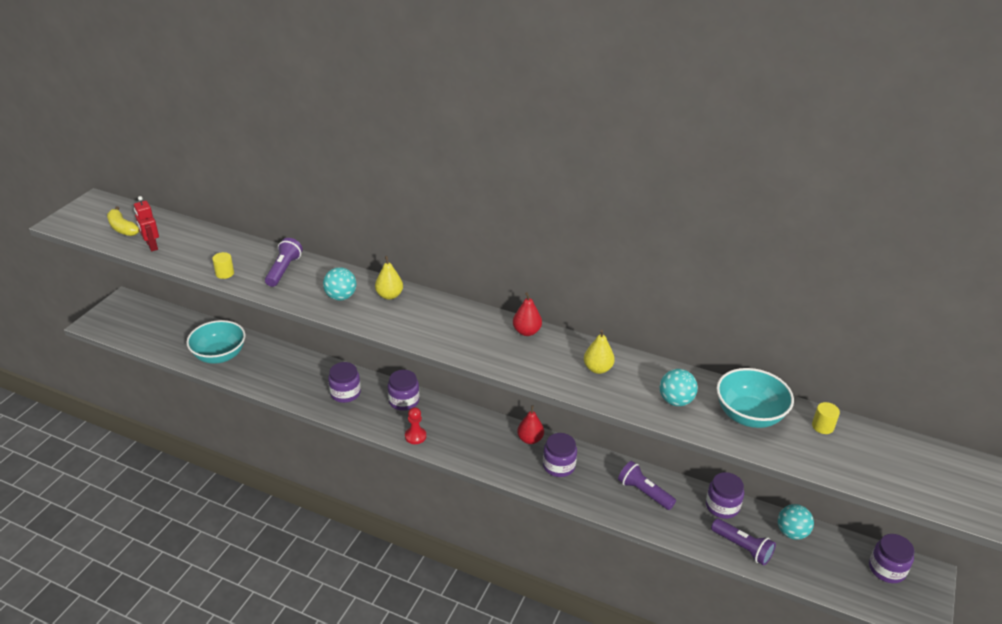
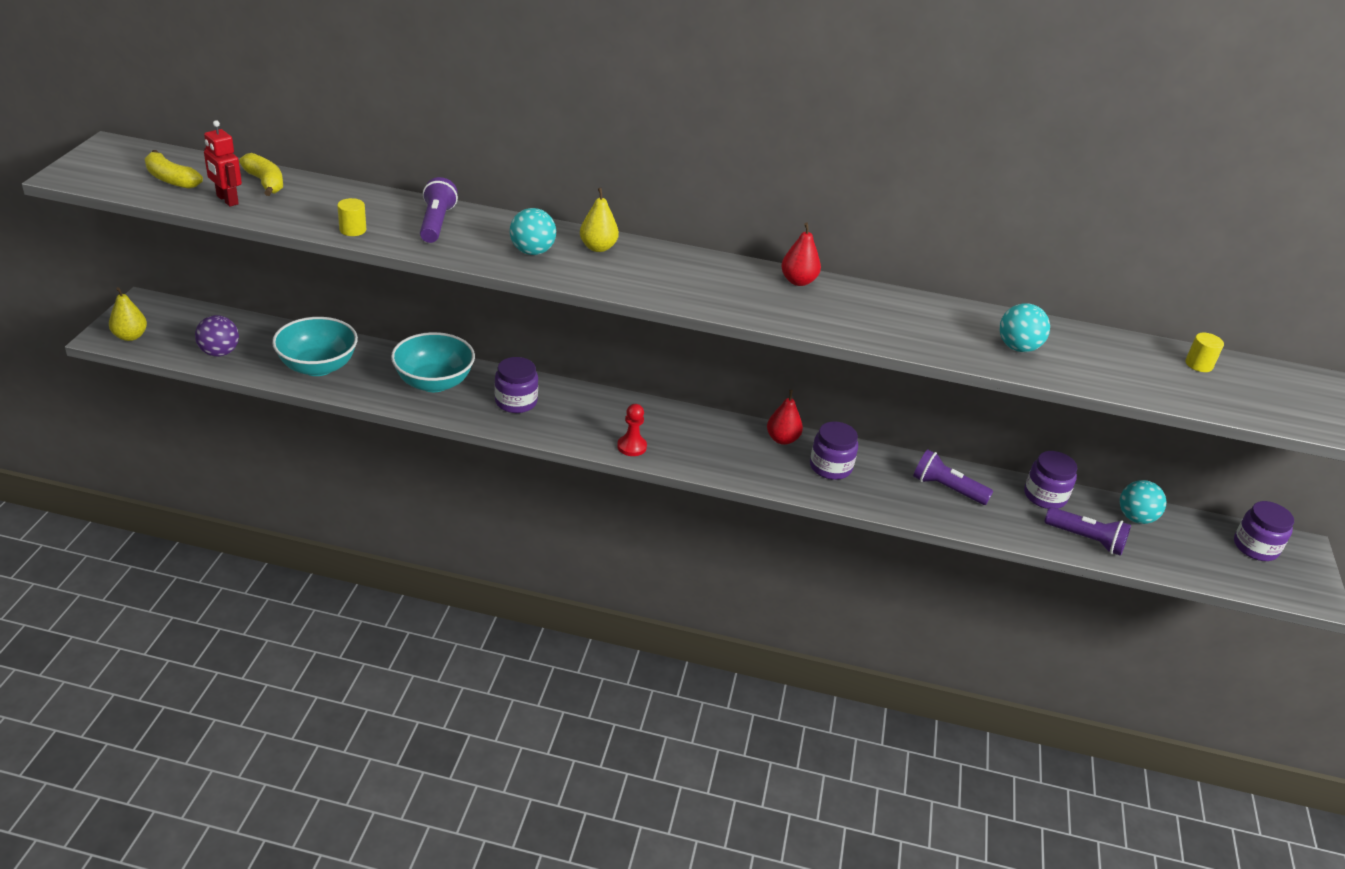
camera: 15 degrees left, 0 degrees up
purple jar [388,370,419,411] -> none
yellow pear [584,330,615,374] -> yellow pear moved to [109,287,147,341]
turquoise bowl [717,368,794,428] -> turquoise bowl moved to [391,332,475,392]
none -> purple ball [195,315,239,357]
none -> yellow banana [239,153,283,196]

